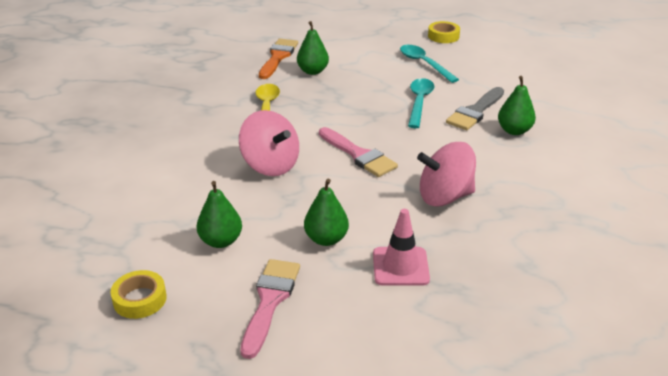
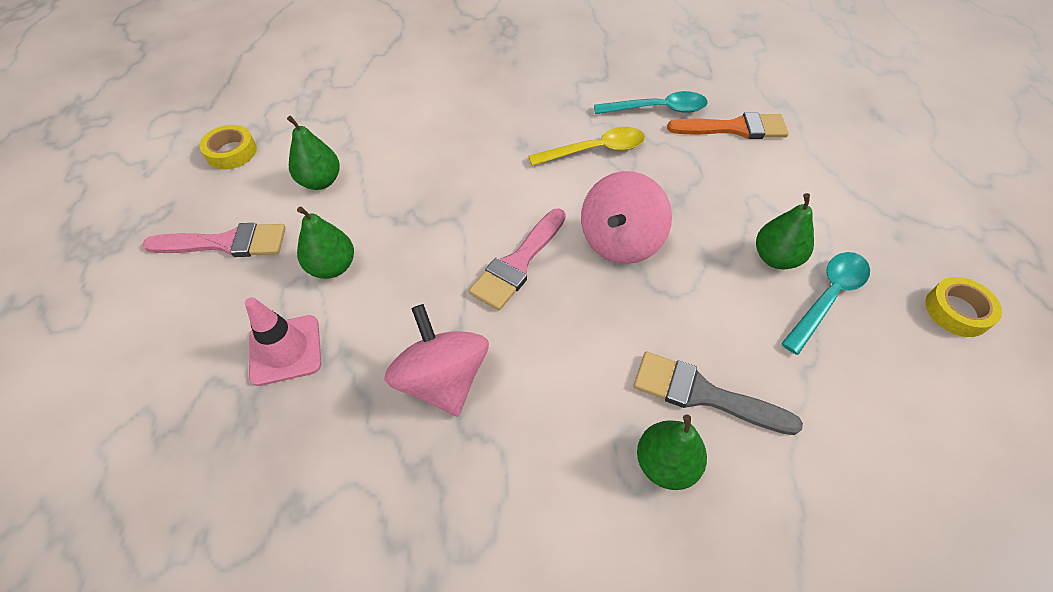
camera: 75 degrees right, 20 degrees up
pink spinning top [239,110,299,176] -> pink spinning top moved to [581,171,672,264]
green pear [297,21,329,75] -> green pear moved to [756,193,814,269]
turquoise spoon [408,78,434,128] -> turquoise spoon moved to [594,91,708,114]

